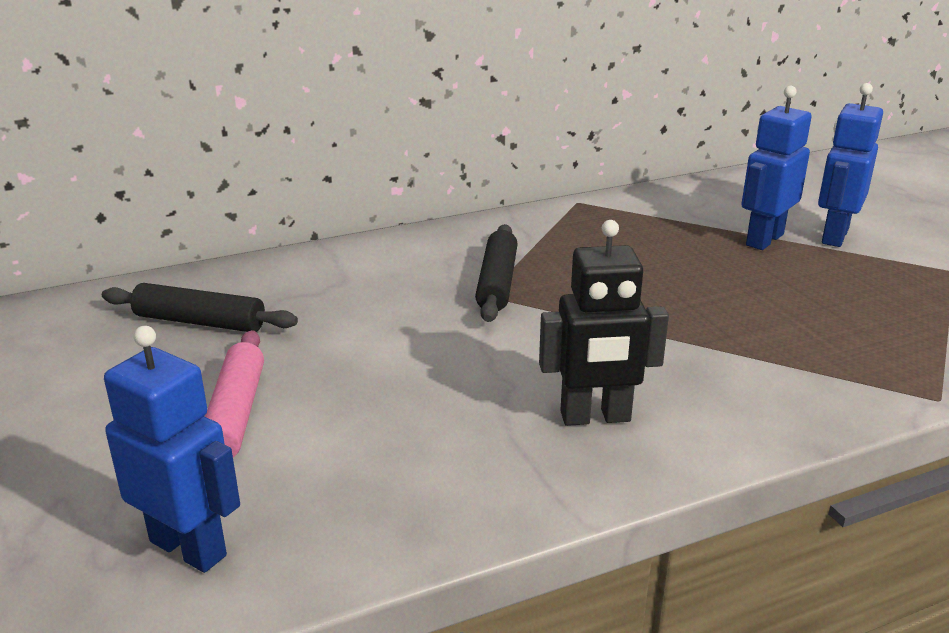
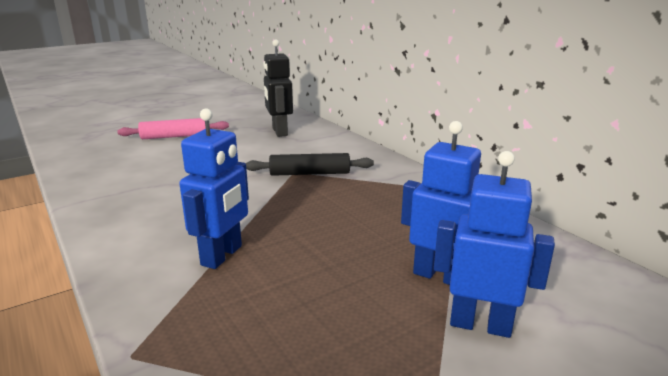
camera: 80 degrees right, 5 degrees down
black rolling pin [102,283,298,332] -> none
blue robot [104,326,240,573] -> blue robot moved to [179,108,249,269]
black robot [539,220,669,426] -> black robot moved to [263,39,293,137]

